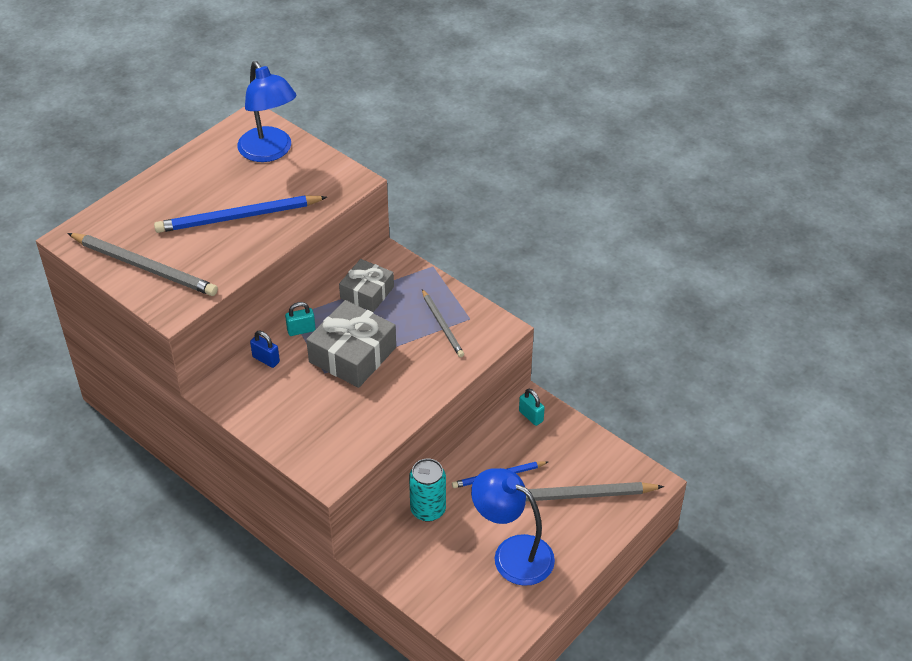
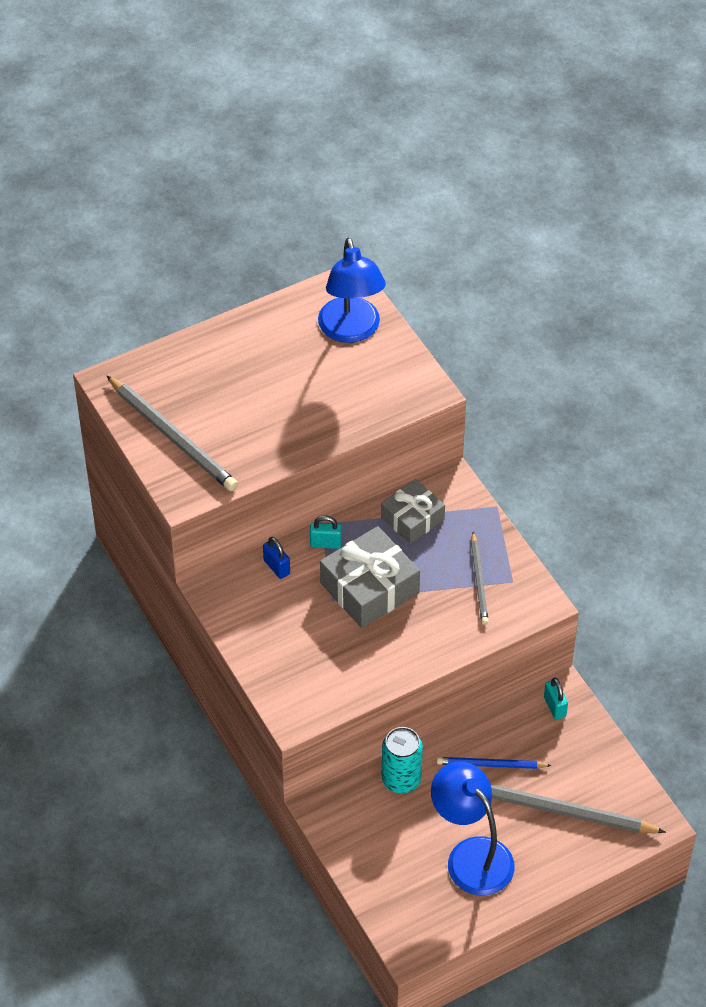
camera: 20 degrees right, 5 degrees up
blue pencil [154,195,327,233] -> none

